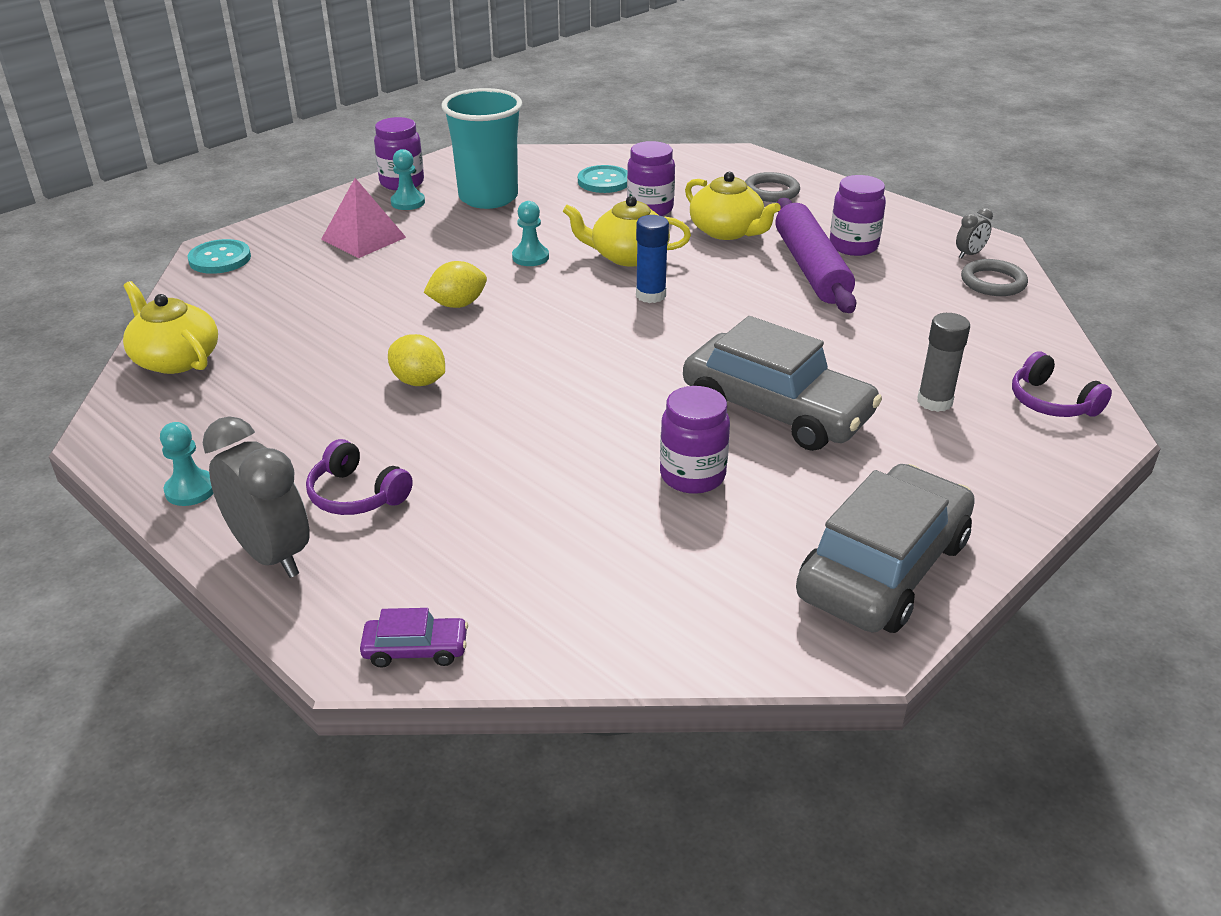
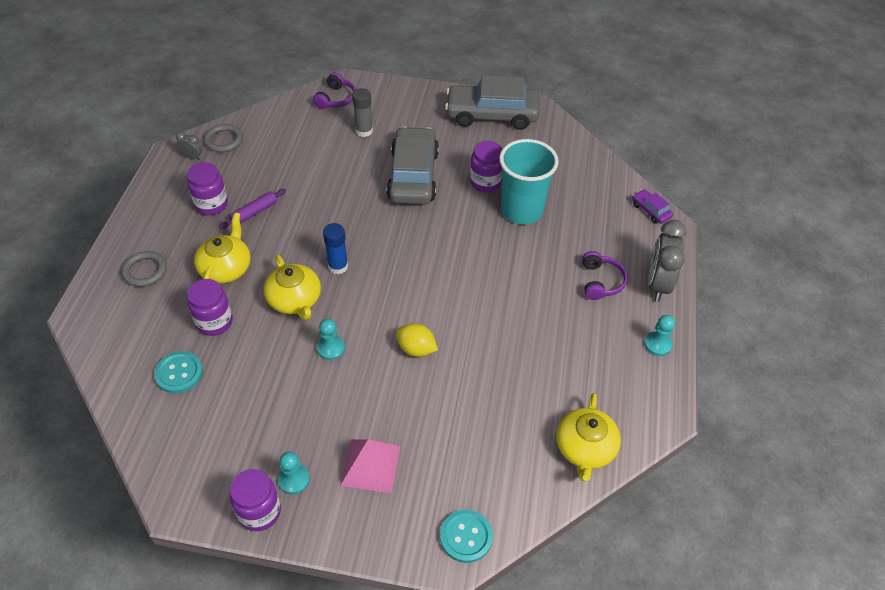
camera: 125 degrees left, 15 degrees up
yellow lemon [388,334,445,386] -> none
turquoise cup [442,88,522,209] -> turquoise cup moved to [499,139,559,224]
purple rolling pin [775,198,856,313] -> purple rolling pin [219,189,286,229], size x0.51

